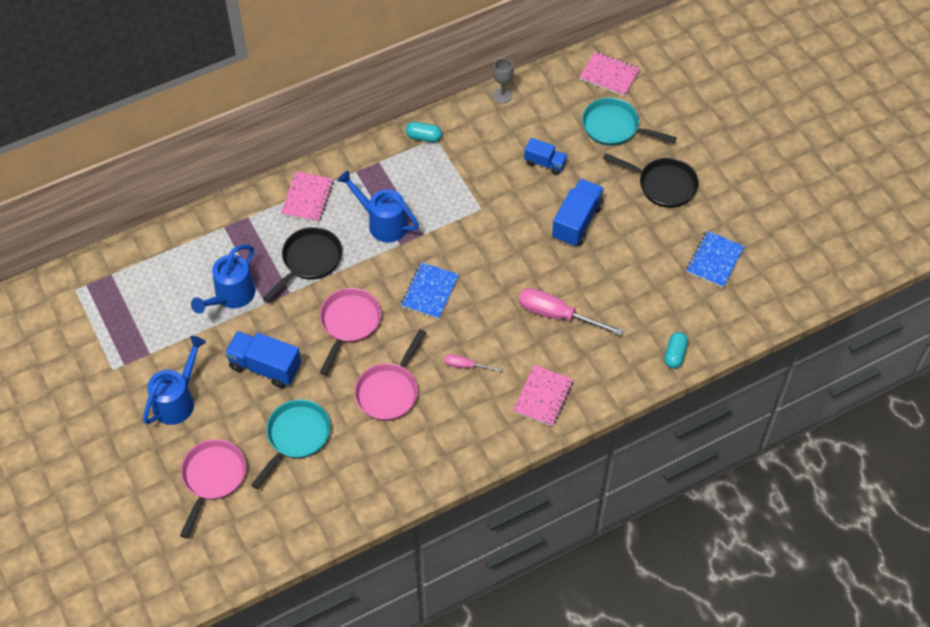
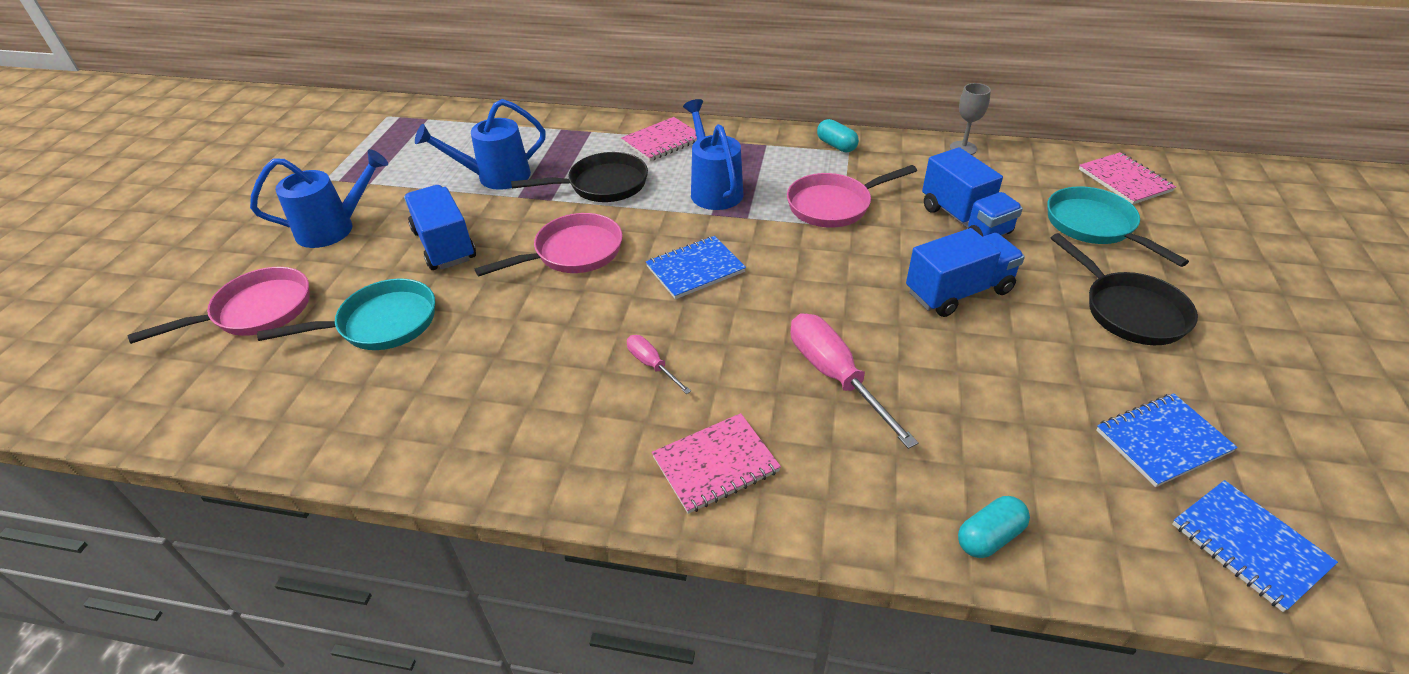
camera: 40 degrees right, 15 degrees down
pink pan [354,329,426,421] -> pink pan moved to [787,165,917,227]
blue truck [524,138,567,175] -> blue truck [922,147,1023,237], size x1.61
none -> blue notebook [1172,480,1338,612]

